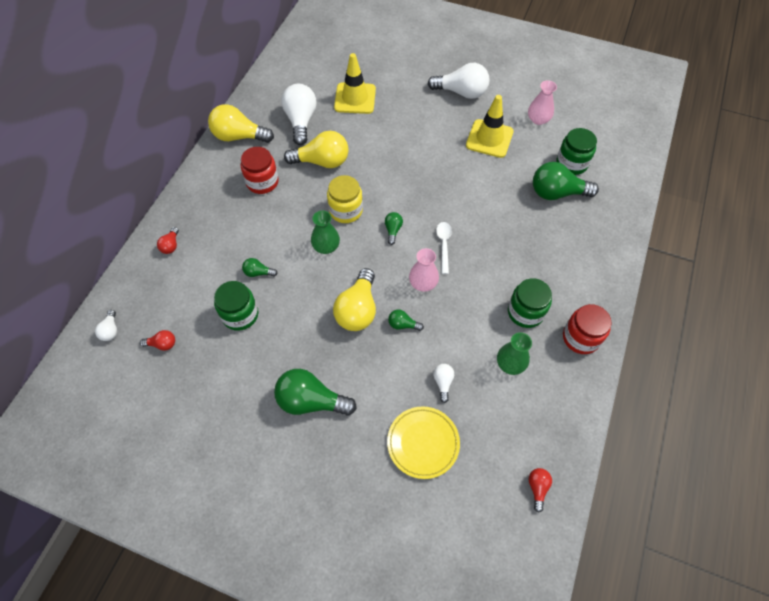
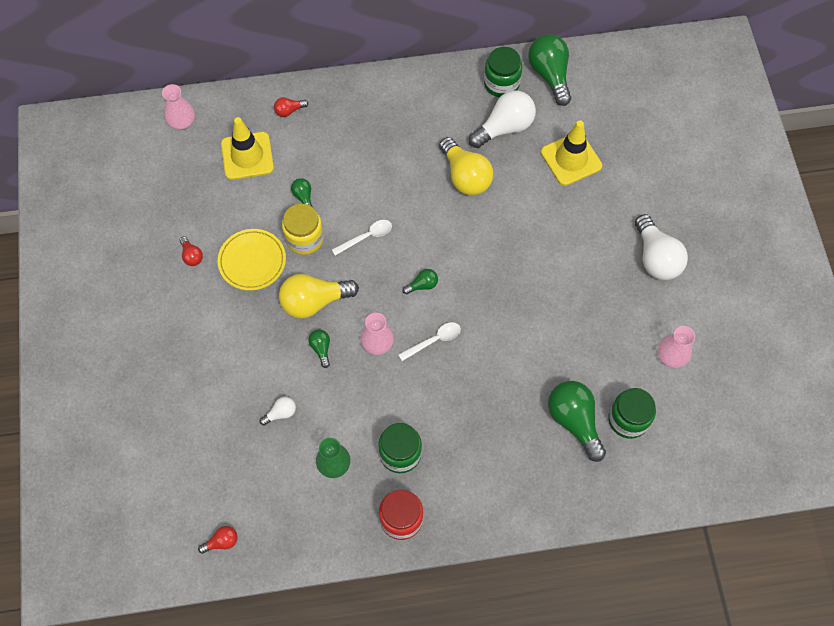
camera: 60 degrees right, 5 degrees up
white light bulb [95,310,117,341] -> pink vase [162,84,195,129]
red light bulb [140,330,175,351] -> red light bulb moved to [180,237,203,266]
yellow light bulb [208,104,274,143] -> none
green jar [214,281,258,331] -> green jar moved to [484,47,522,97]
red jar [241,147,279,194] -> none
green light bulb [274,369,357,416] -> green light bulb moved to [528,34,571,106]
green vase [311,210,340,254] -> white spoon [332,220,392,256]
yellow jar [327,175,363,223] -> yellow jar moved to [282,204,324,255]
yellow plate [387,406,460,479] -> yellow plate moved to [218,229,286,291]
yellow traffic cone [466,95,514,158] -> yellow traffic cone moved to [221,117,274,180]

